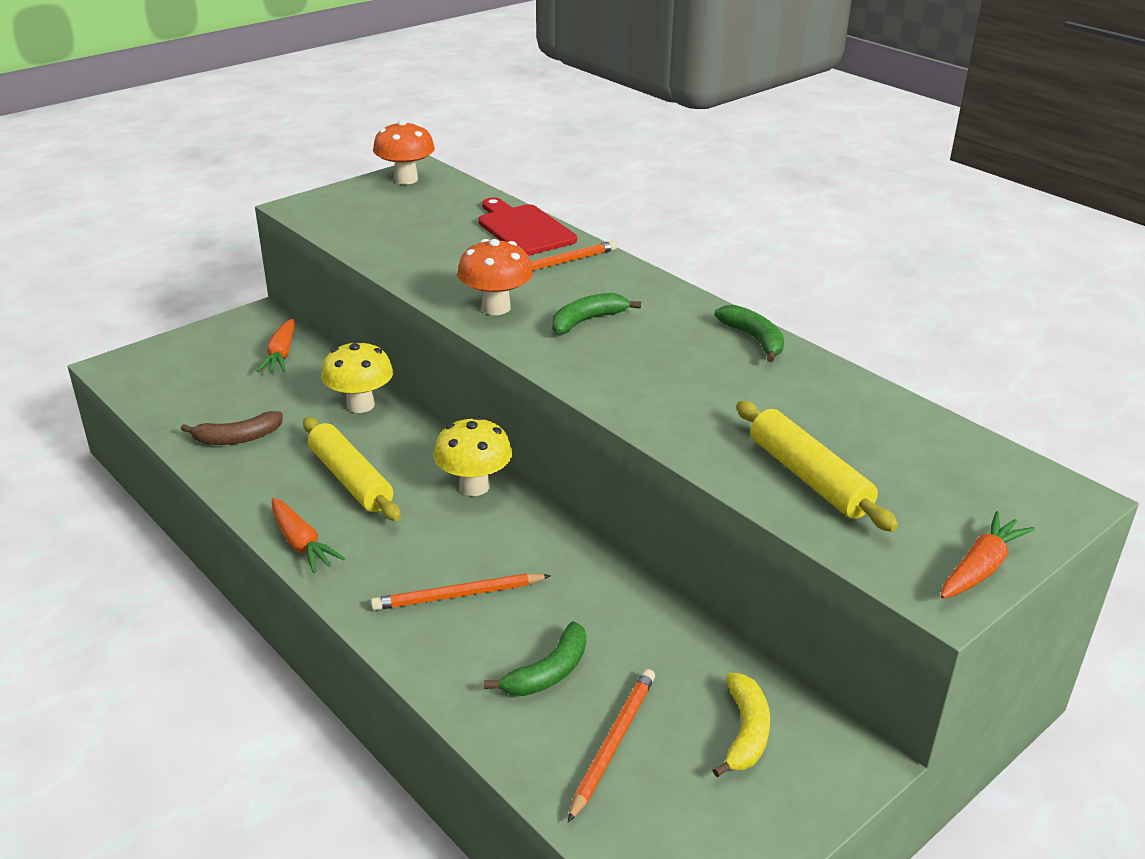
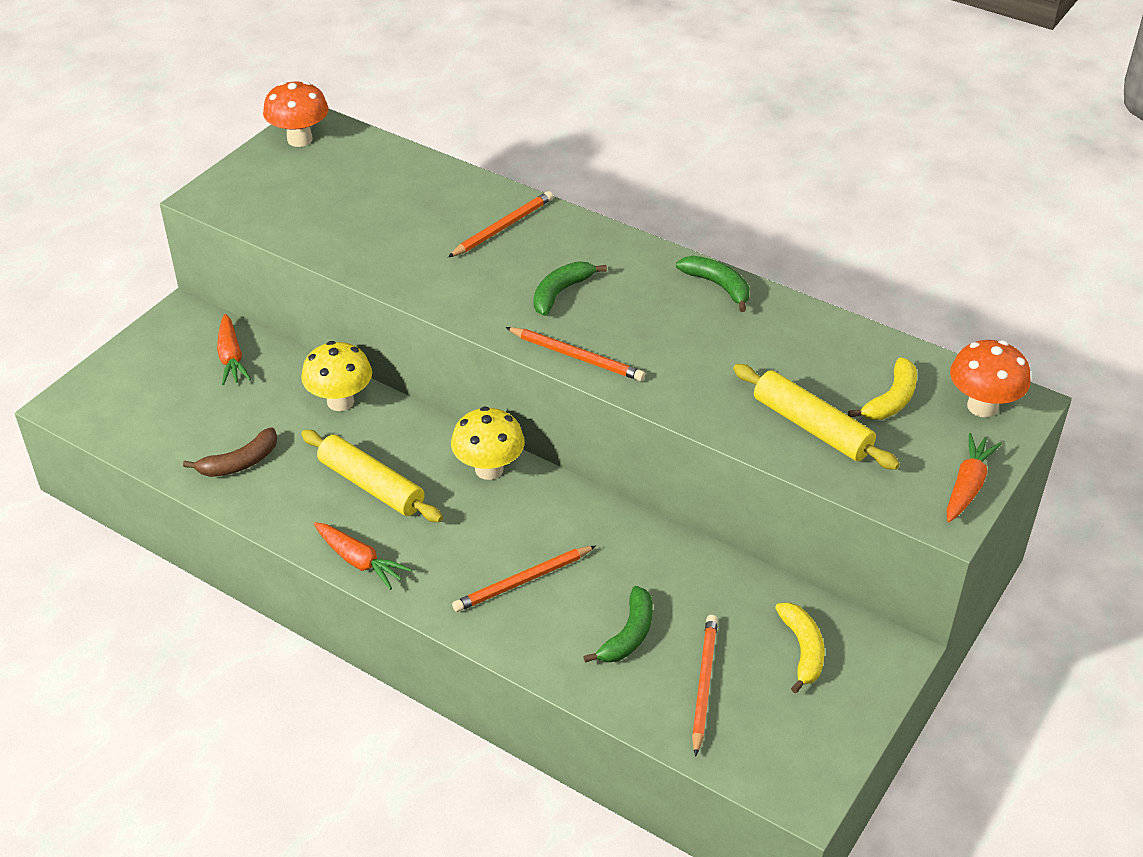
camera: 15 degrees left, 10 degrees up
orange mushroom [457,239,533,315] -> orange mushroom moved to [950,340,1031,417]
red cutting board [478,197,577,256] -> none
none -> orange pencil [505,327,645,381]
none -> yellow banana [848,357,917,420]

